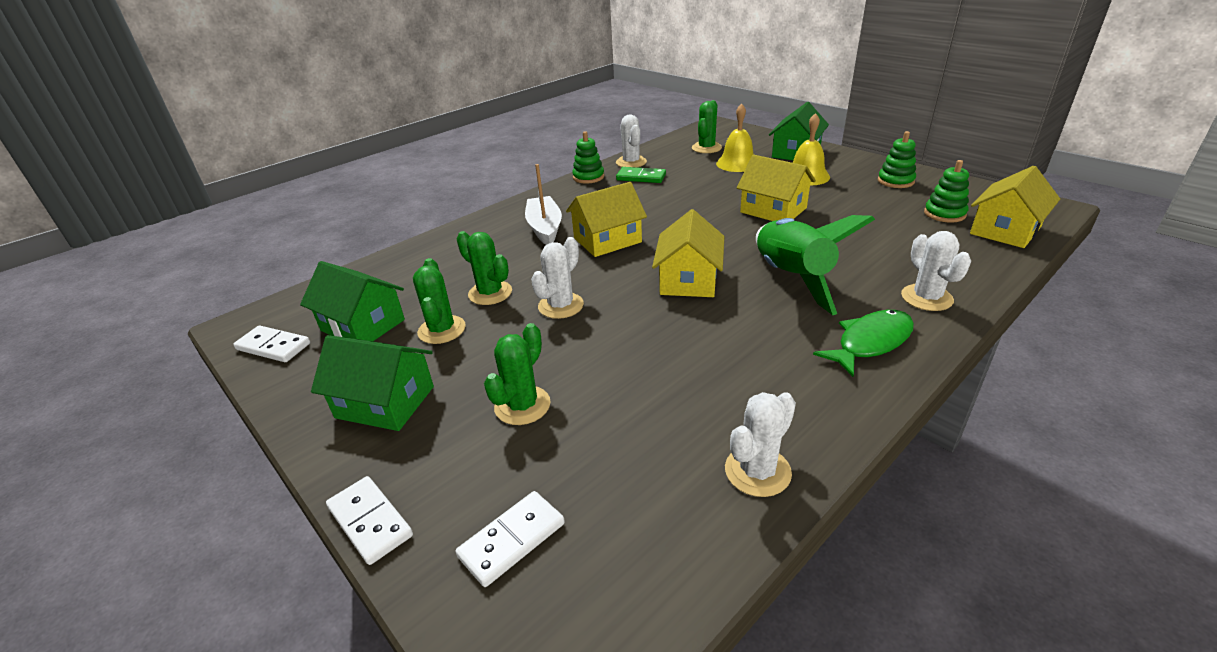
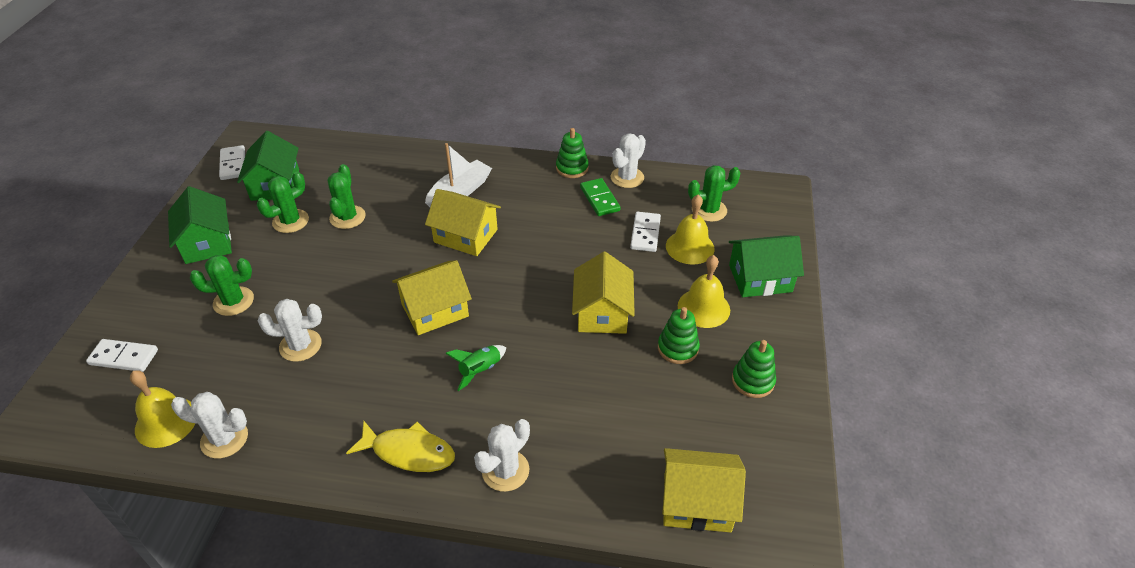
camera: 50 degrees right, 10 degrees up
white domino [326,476,413,565] -> white domino moved to [630,212,661,252]
white cactus [531,237,584,319] -> white cactus moved to [258,299,322,362]
green rocket [756,215,875,315] -> green rocket [445,345,506,391], size x0.46
green fish [813,310,914,377] -> yellow fish [346,421,455,472]
green stacking toy [924,160,969,223] -> green stacking toy moved to [658,307,700,364]
none -> yellow bell [130,370,196,448]

